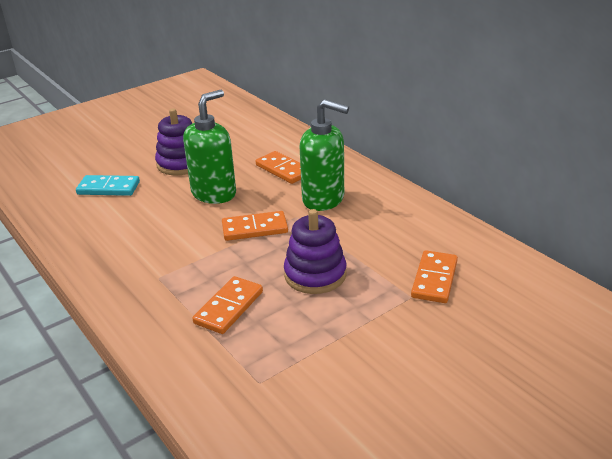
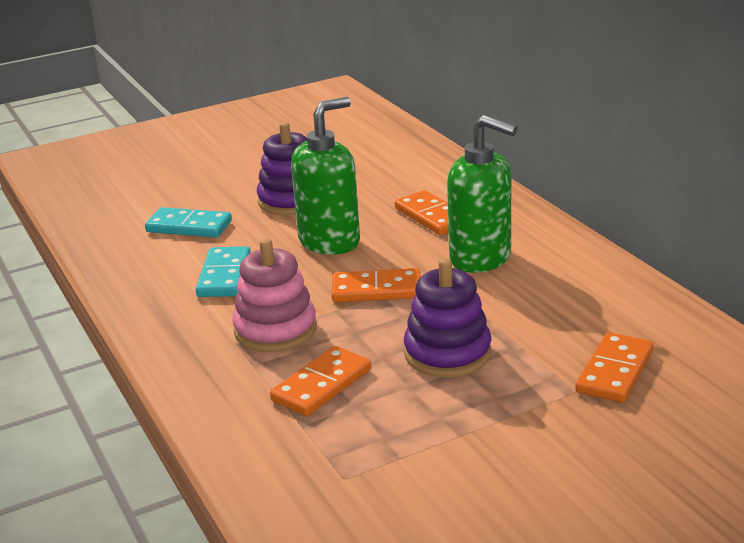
camera: 10 degrees right, 5 degrees down
none -> turquoise domino [196,246,251,297]
none -> pink stacking toy [232,238,317,352]

